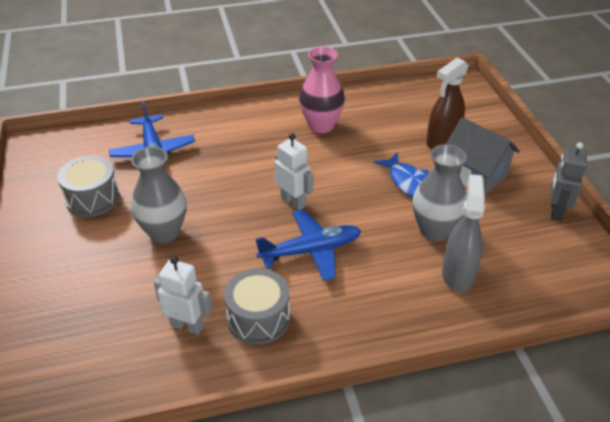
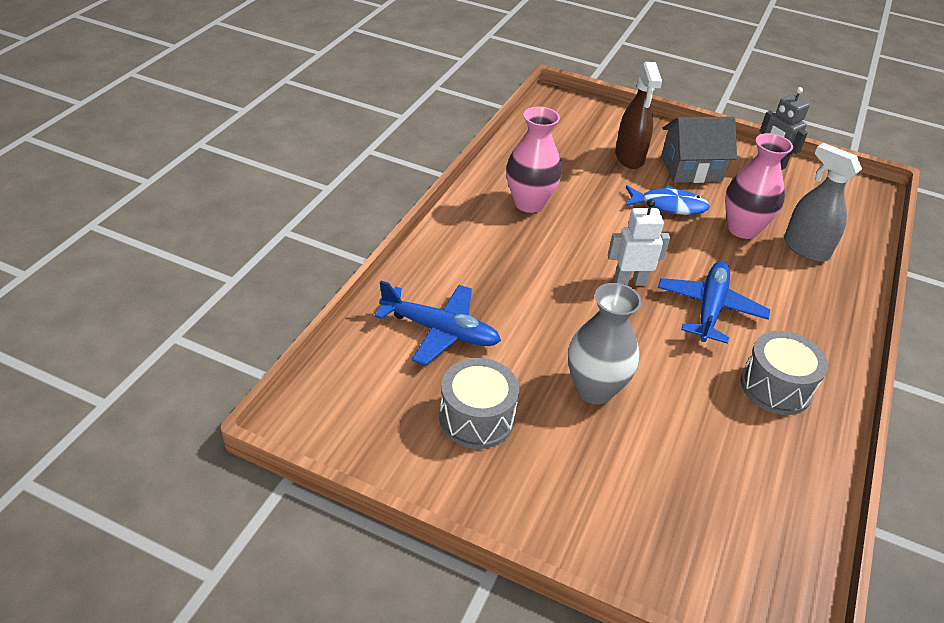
camera: 55 degrees left, 0 degrees up
white robot [154,256,212,335] -> none
grey vase [412,144,467,241] -> pink vase [725,133,793,239]

